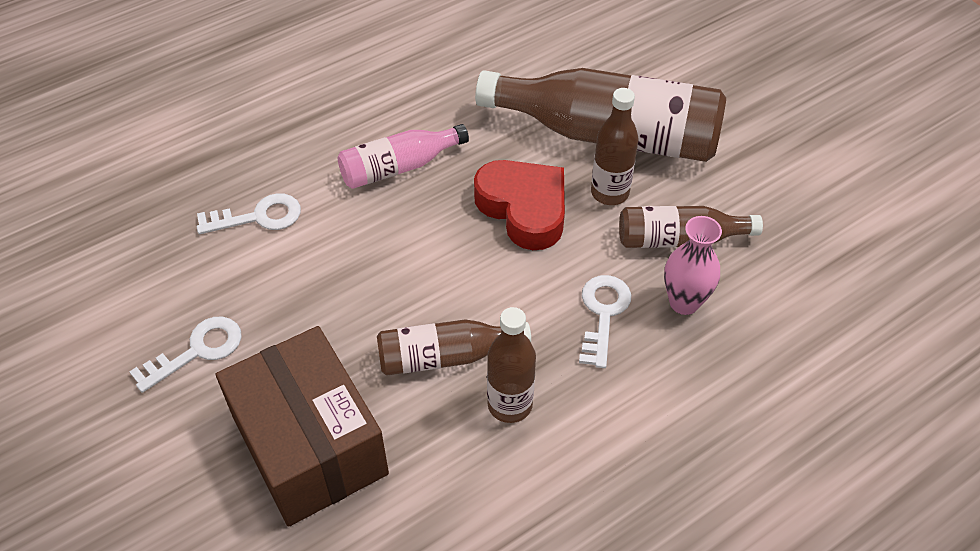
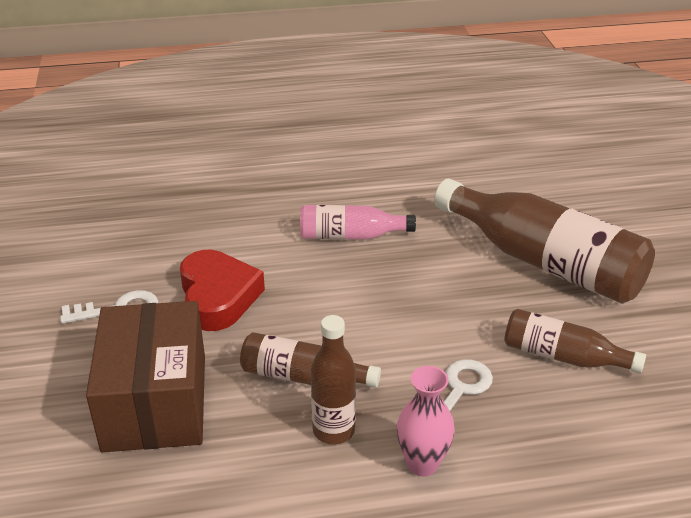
camera: 25 degrees right, 15 degrees down
white key [197,193,301,234] -> none
red heart [474,160,565,250] -> red heart moved to [180,250,265,331]
brown bottle [591,88,639,205] -> none
pink vase [664,216,722,315] -> pink vase moved to [397,366,455,477]

